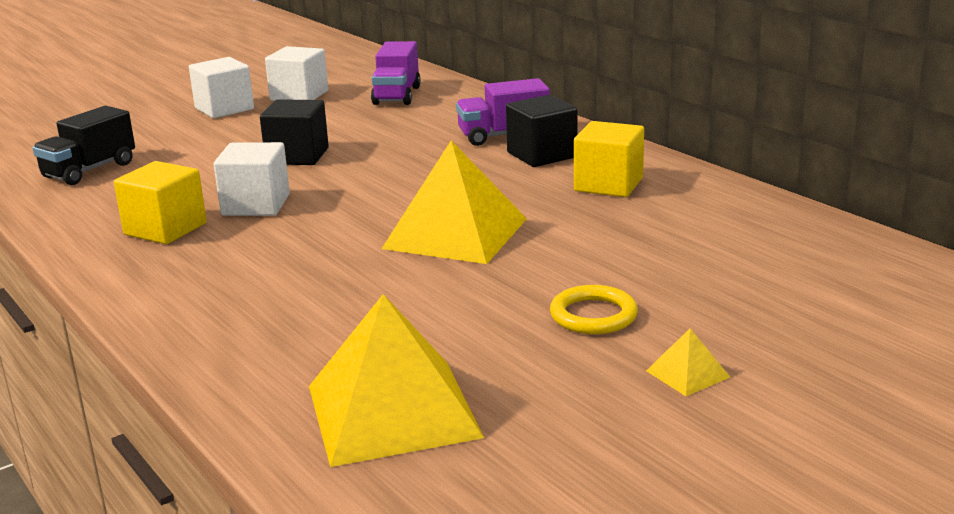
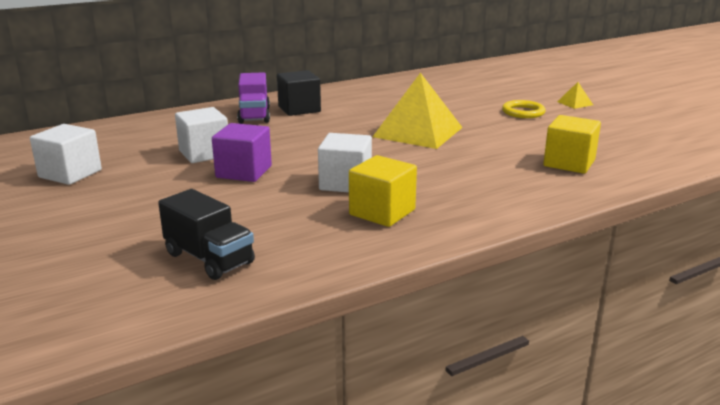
camera: 85 degrees left, 0 degrees up
white cube [189,57,254,118] -> white cube moved to [175,107,228,163]
black cube [260,99,329,165] -> purple cube [212,123,272,182]
yellow pyramid [309,294,484,467] -> none
purple truck [371,41,421,105] -> none
yellow cube [574,121,644,197] -> yellow cube moved to [543,115,601,174]

